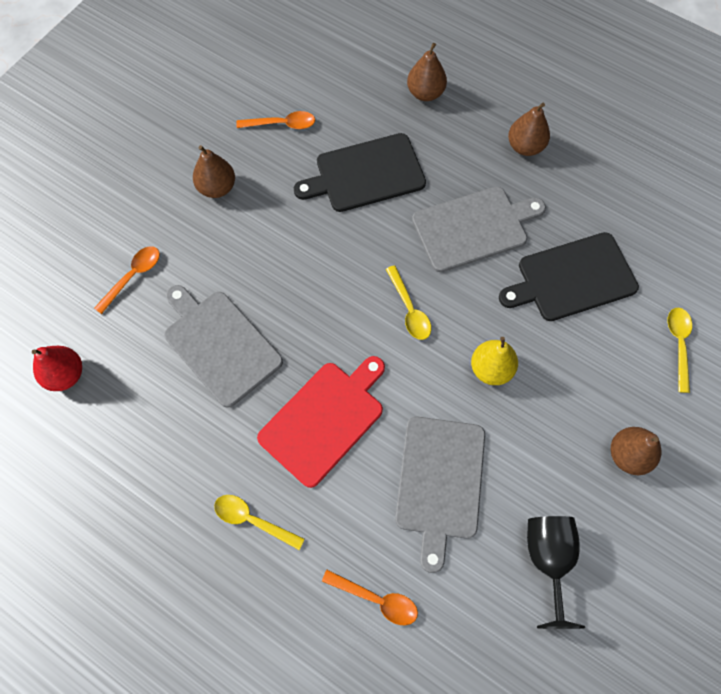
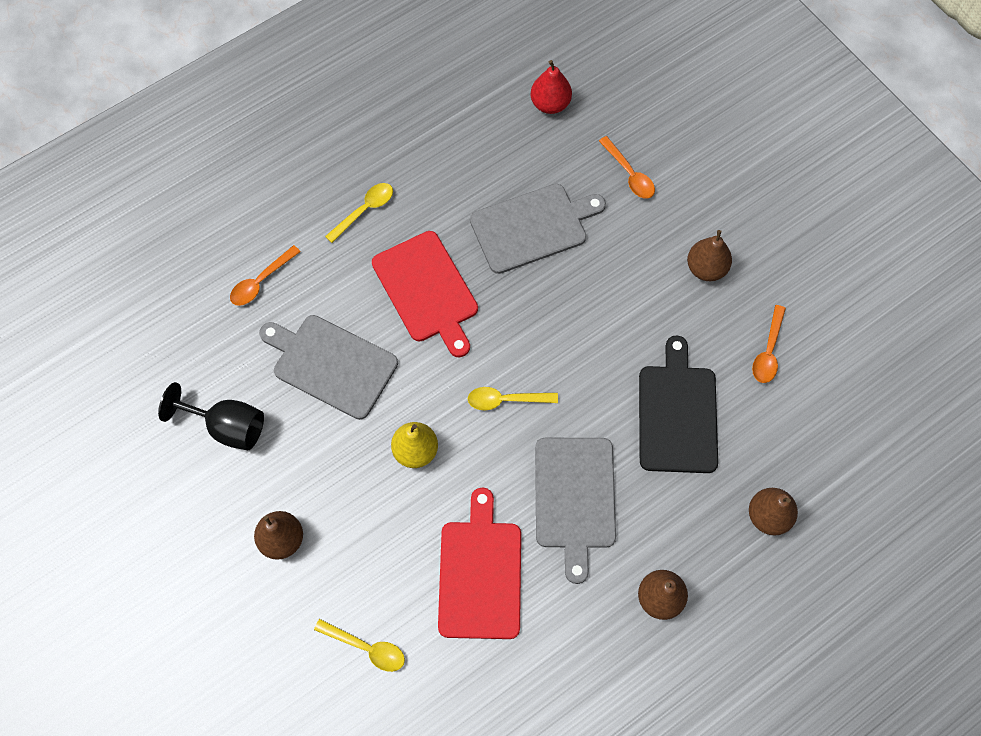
camera: 110 degrees right, 0 degrees up
black cutting board [499,232,639,321] -> red cutting board [438,488,521,639]

